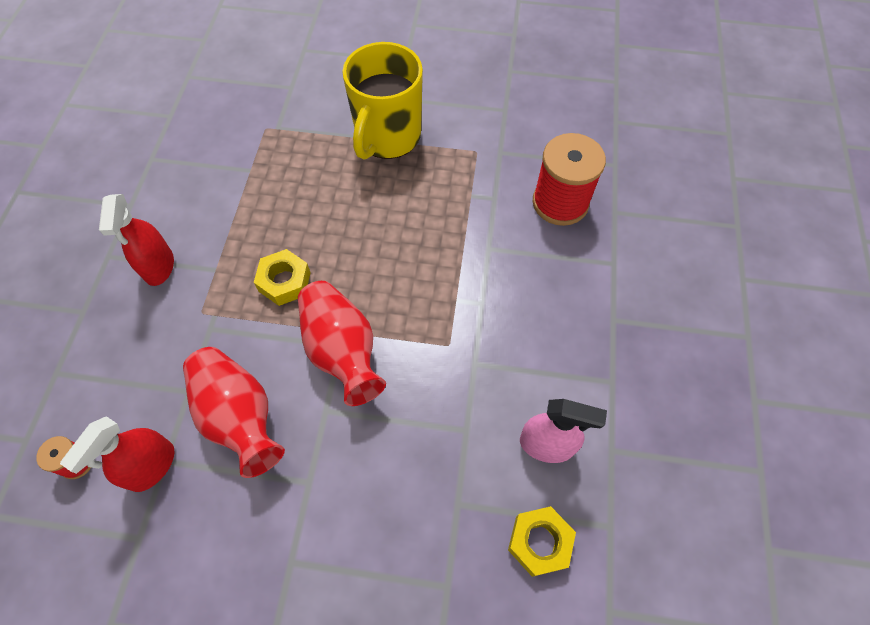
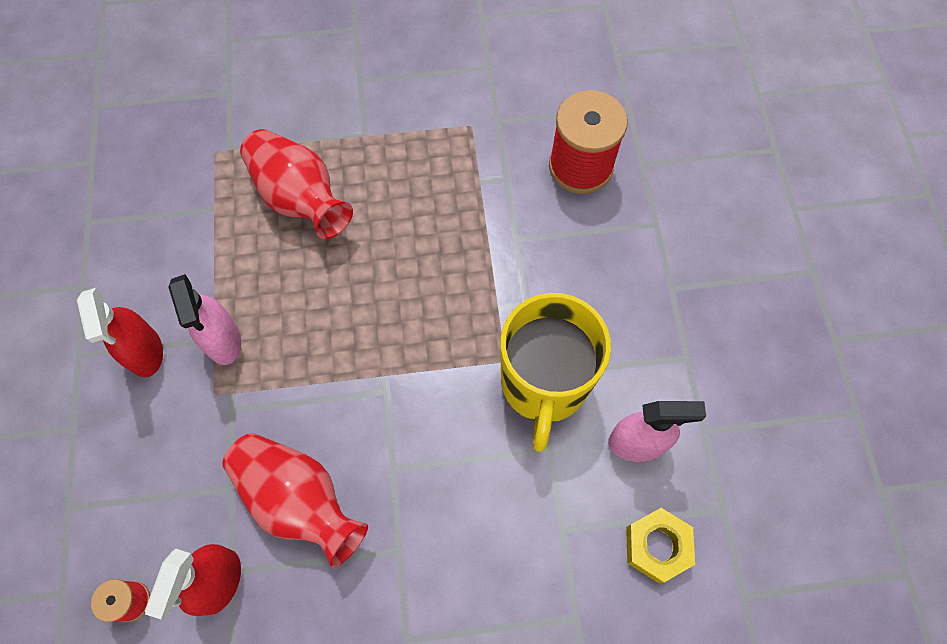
camera: 15 degrees left, 5 degrees up
yellow nut [254,249,311,306] -> none
red vase [298,281,386,406] -> red vase moved to [240,129,353,239]
yellow mug [342,42,423,160] -> yellow mug moved to [500,293,611,452]
none -> pink spray bottle [168,274,241,365]

